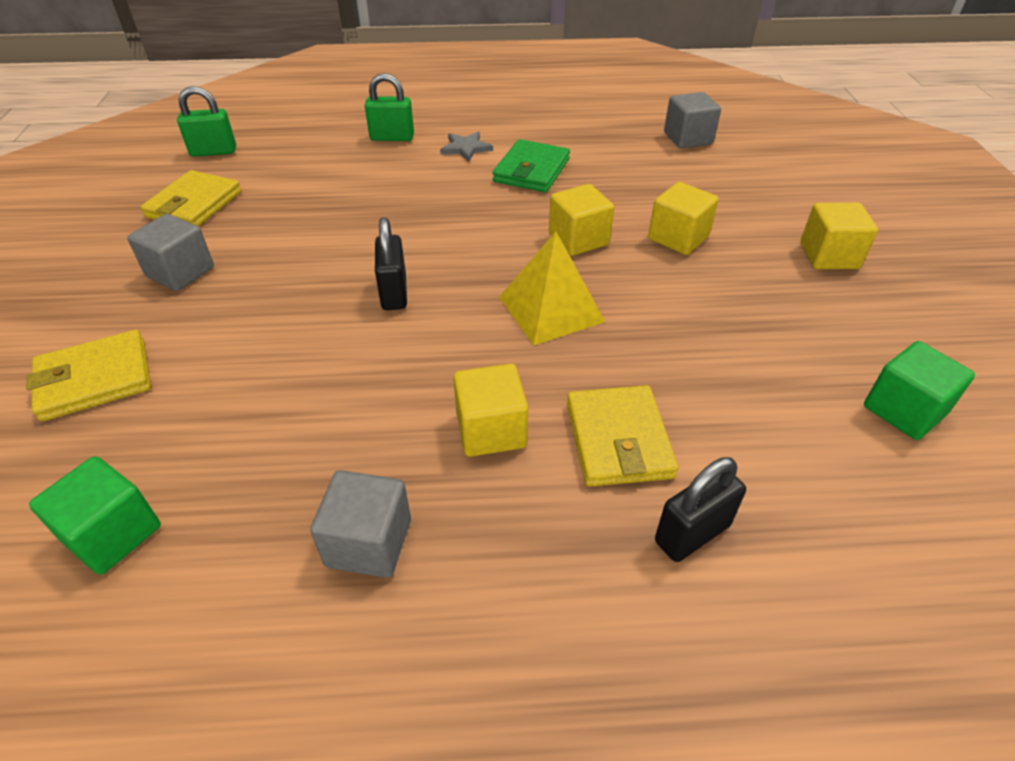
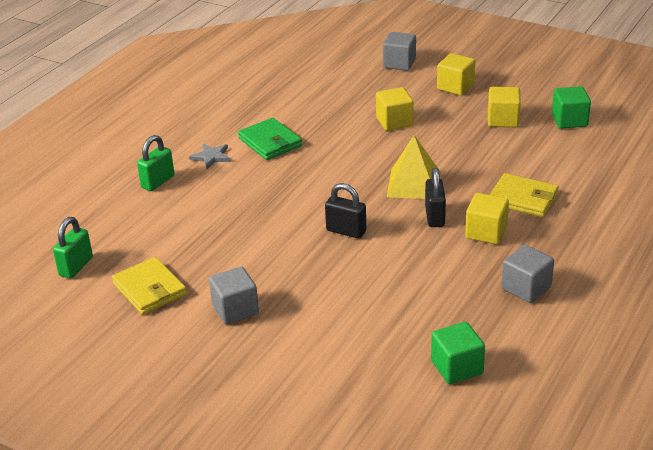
camera: 55 degrees left, 10 degrees down
yellow wallet [26,330,151,421] -> none
yellow cube [549,184,614,256] -> yellow cube moved to [488,87,521,127]
black padlock [655,457,746,562] -> black padlock moved to [425,168,446,227]
grey cube [664,92,721,149] -> grey cube moved to [383,32,416,71]

